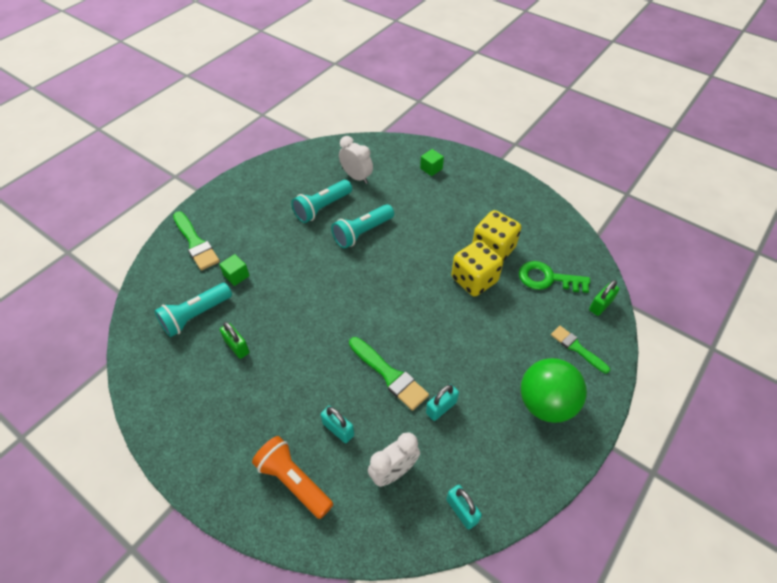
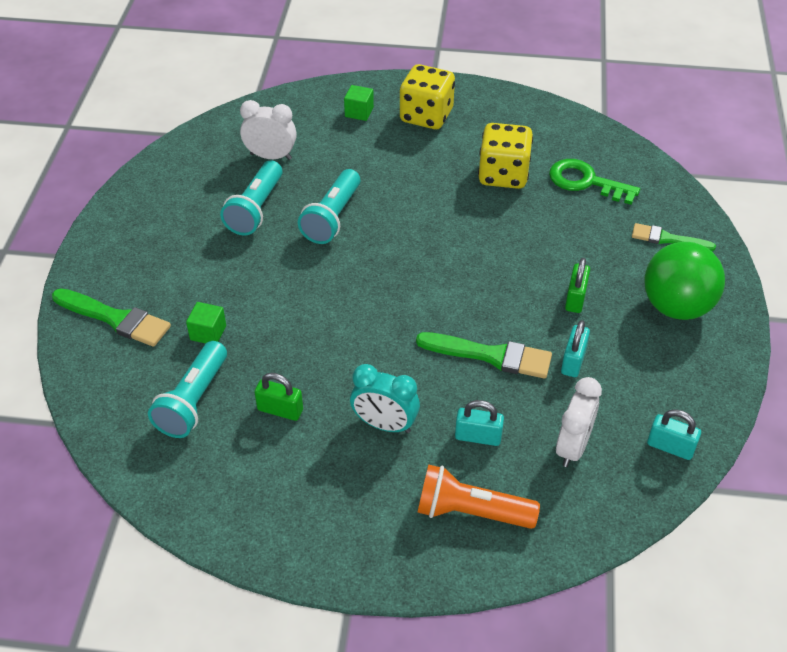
camera: 30 degrees left, 5 degrees down
yellow dice [451,240,503,296] -> yellow dice moved to [400,64,455,129]
green key [519,261,590,293] -> green key turned 45 degrees clockwise [549,159,640,205]
green padlock [589,280,620,316] -> green padlock moved to [565,258,590,313]
none -> turquoise clock [350,364,420,433]

